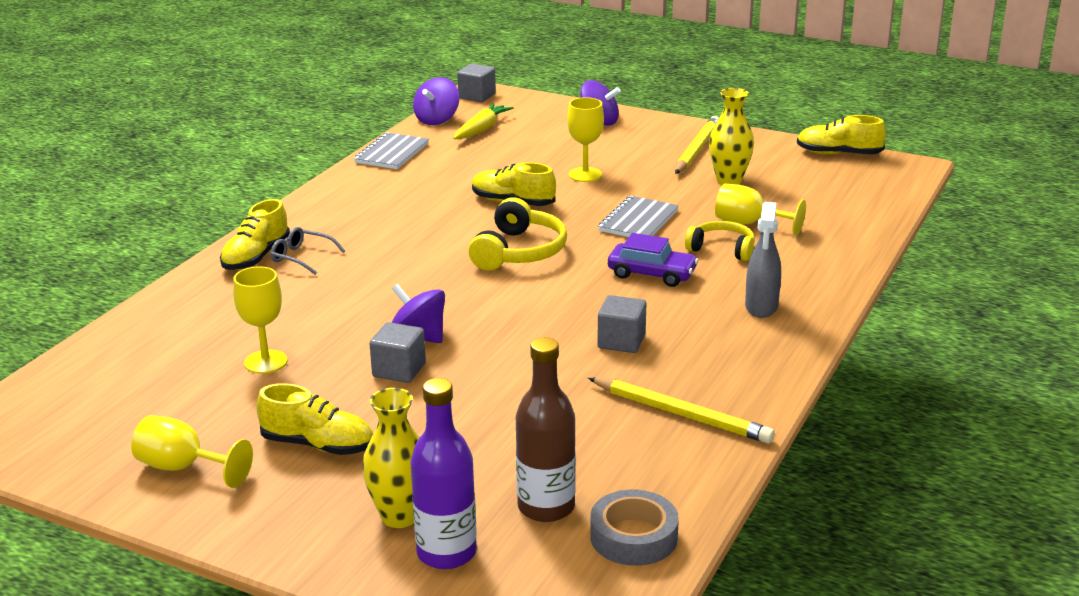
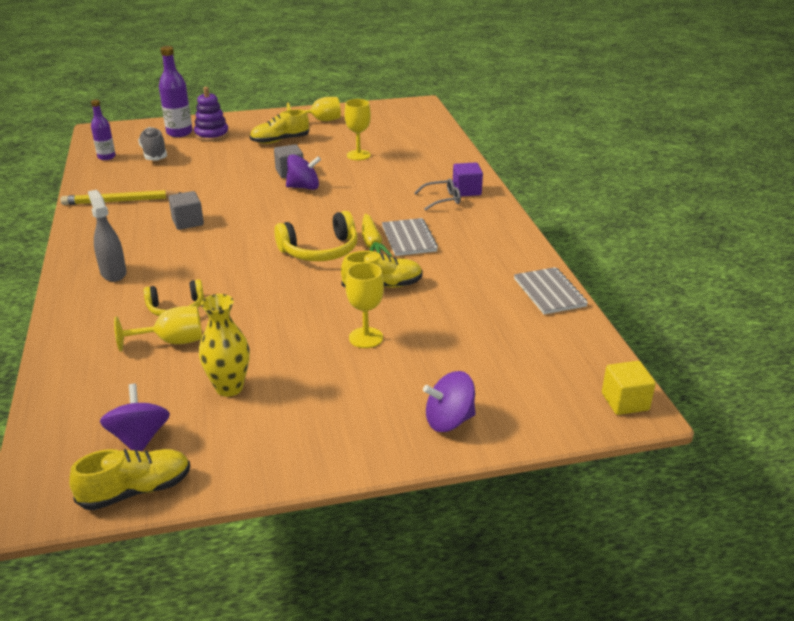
camera: 140 degrees right, 5 degrees up
yellow shoe [220,199,290,270] -> purple cube [453,162,483,196]
yellow vase [362,388,419,528] -> purple stacking toy [194,87,229,142]
purple spinning top [413,77,459,125] -> purple spinning top moved to [100,384,170,451]
yellow carrot [453,103,514,139] -> yellow carrot moved to [362,214,392,257]
grey cube [457,63,496,102] -> yellow cube [602,361,656,415]
yellow headphones [468,197,567,270] -> yellow headphones turned 90 degrees counterclockwise [274,211,358,261]
brown bottle [516,337,576,522] -> grey shoe [138,127,167,161]
grey tape [590,490,679,566] -> purple bottle [91,100,116,160]
grey notebook [598,196,679,237] -> grey notebook moved to [382,218,438,256]
purple car [608,233,698,287] -> none
yellow pencil [675,116,719,174] -> none

